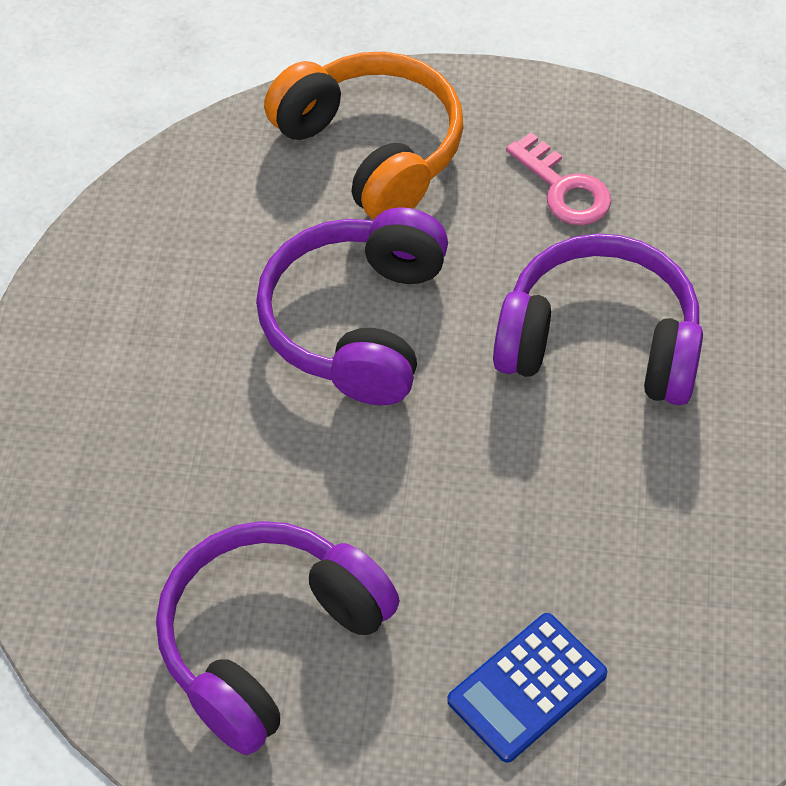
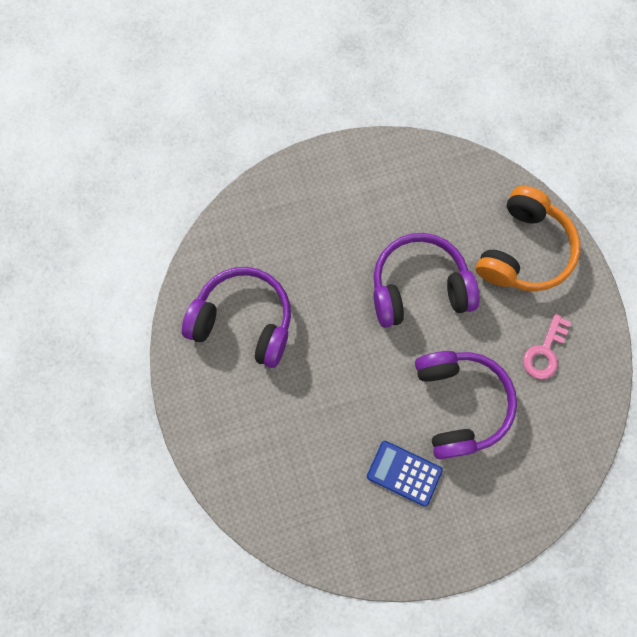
camera: 65 degrees right, 20 degrees up
blue calculator [447,613,608,763] -> blue calculator moved to [367,441,443,507]

